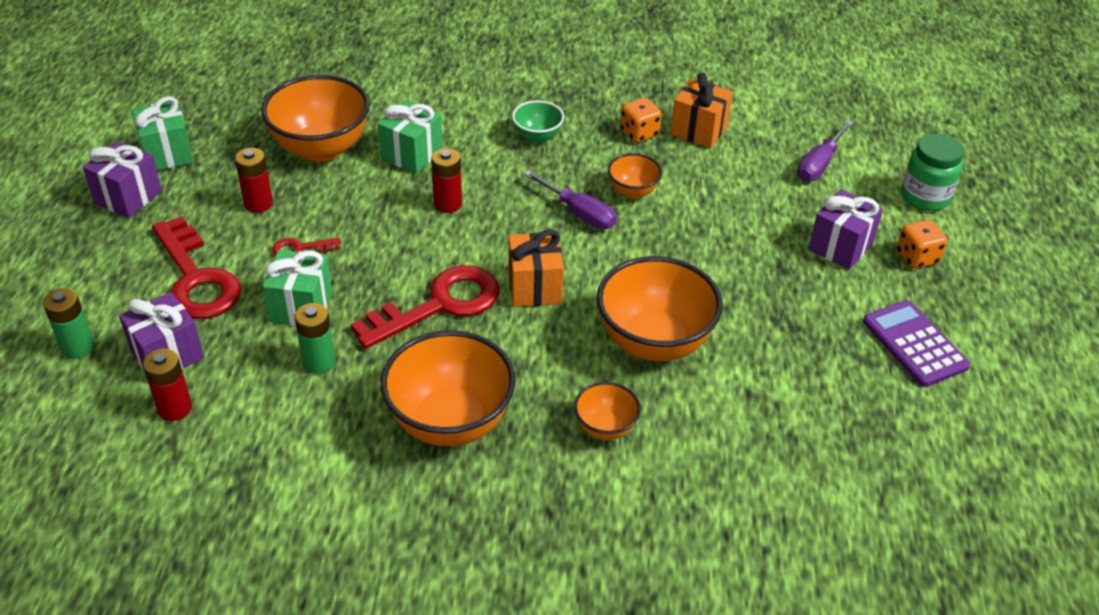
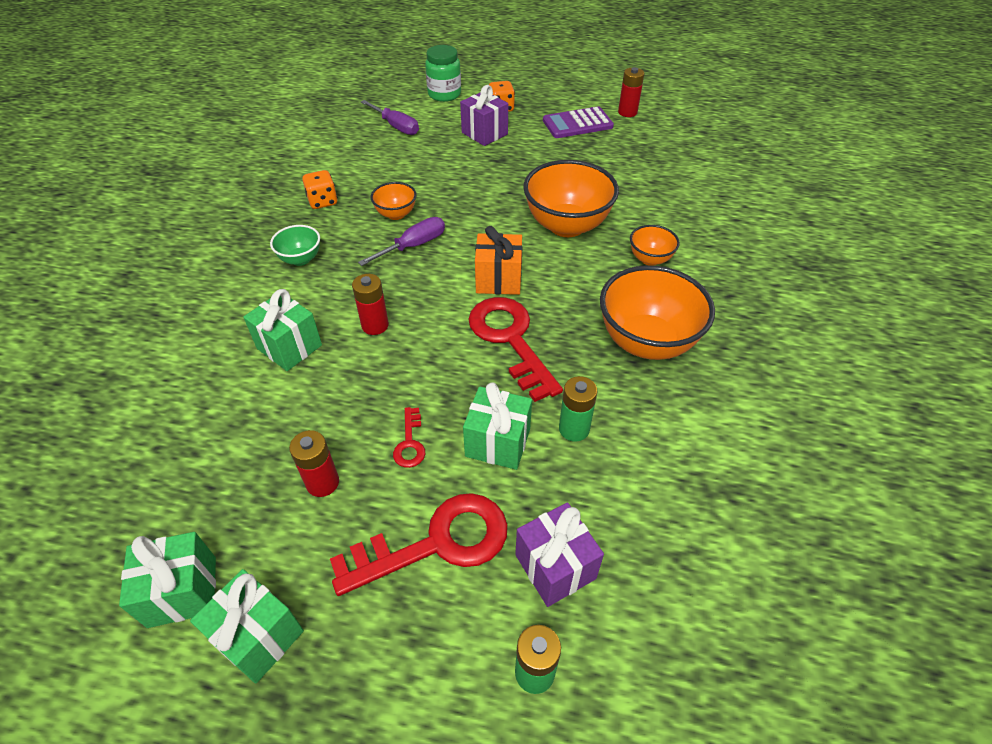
camera: 80 degrees left, 5 degrees up
purple gift [83,141,162,218] -> green gift [190,569,304,684]
red battery [143,348,192,421] -> red battery moved to [618,67,644,117]
orange bowl [261,75,370,162] -> none
orange gift [670,73,733,148] -> none

